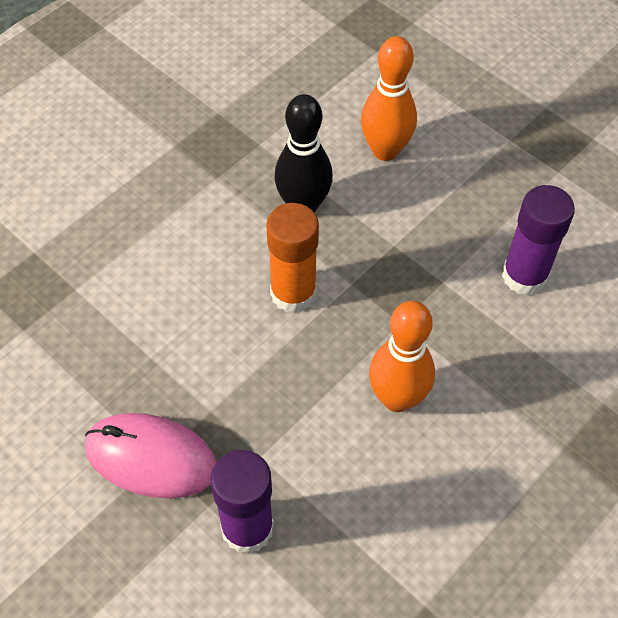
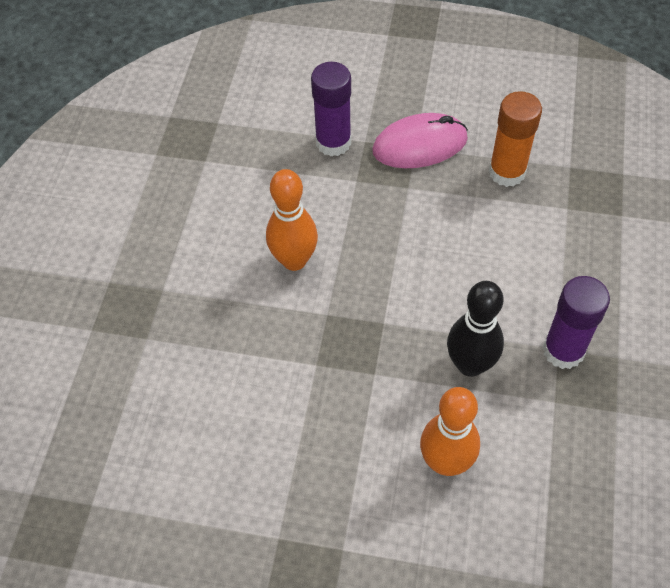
camera: 150 degrees right, 0 degrees up
orange glue stick [266,203,319,313] -> orange glue stick moved to [489,91,542,187]
purple glue stick [502,185,575,295] -> purple glue stick moved to [543,276,610,369]

